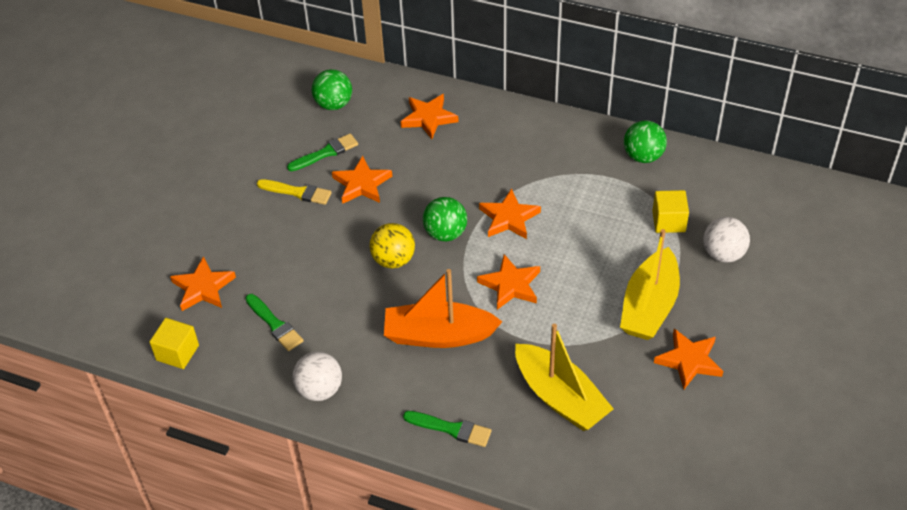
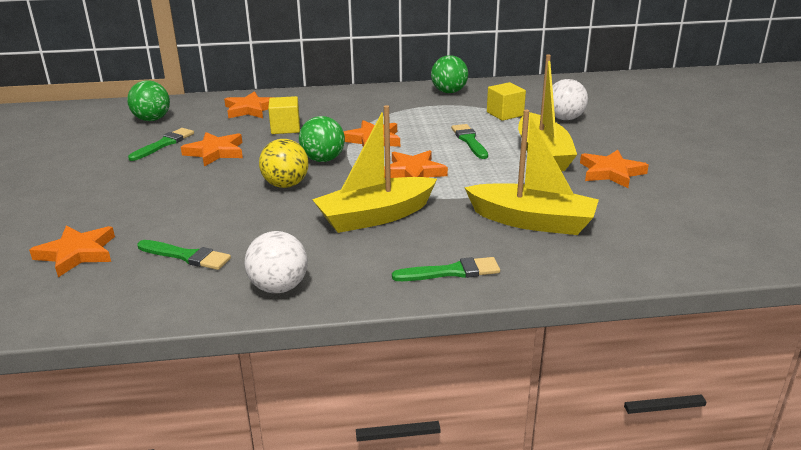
camera: 30 degrees left, 20 degrees down
yellow cube [150,318,199,369] -> yellow cube moved to [268,96,300,134]
yellow brush [257,179,332,205] -> none
orange boat [384,269,502,348] -> yellow boat [312,105,437,233]
none -> green brush [451,124,488,159]

